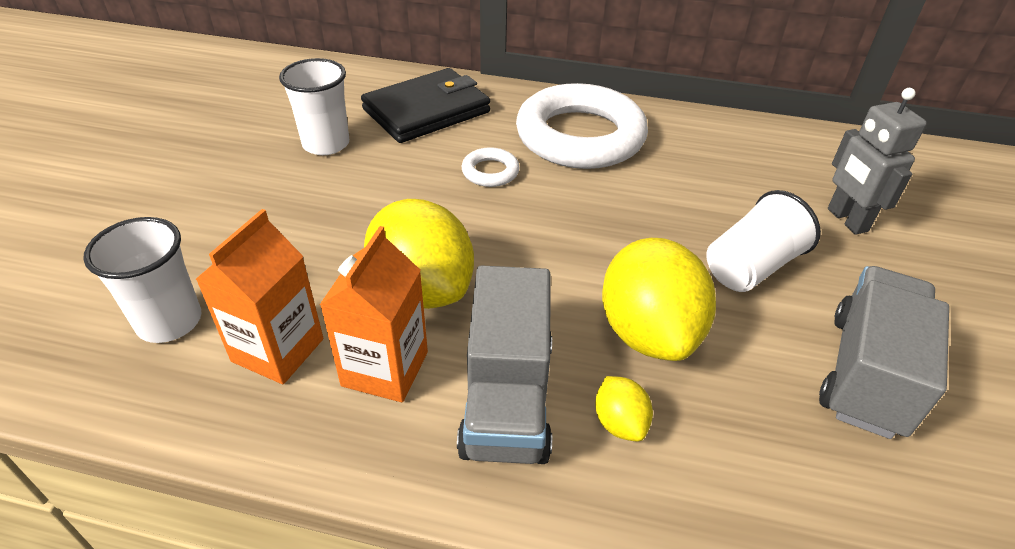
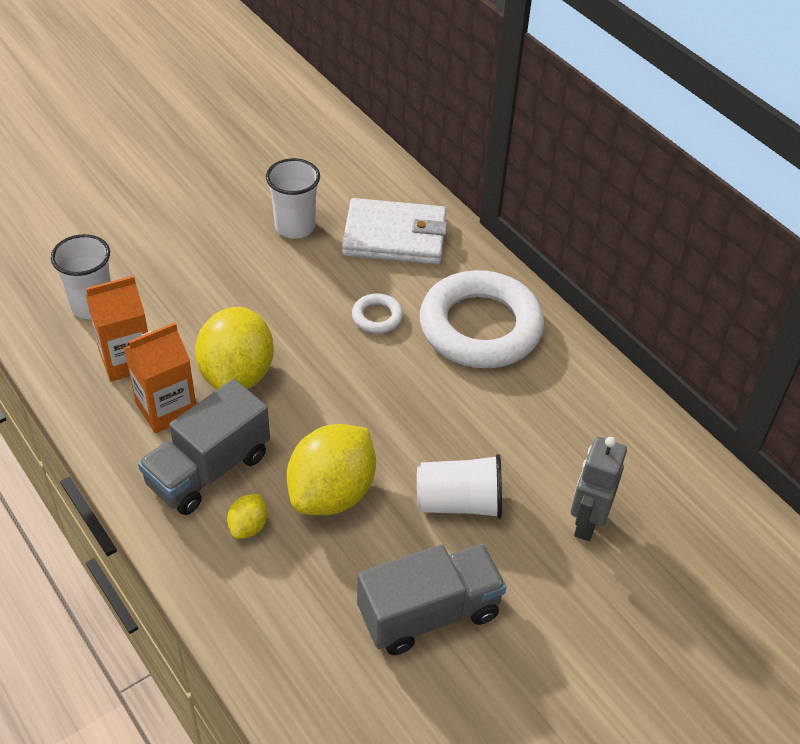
camera: 40 degrees right, 5 degrees up
black wallet [361,68,490,143] -> white wallet [342,198,448,264]

